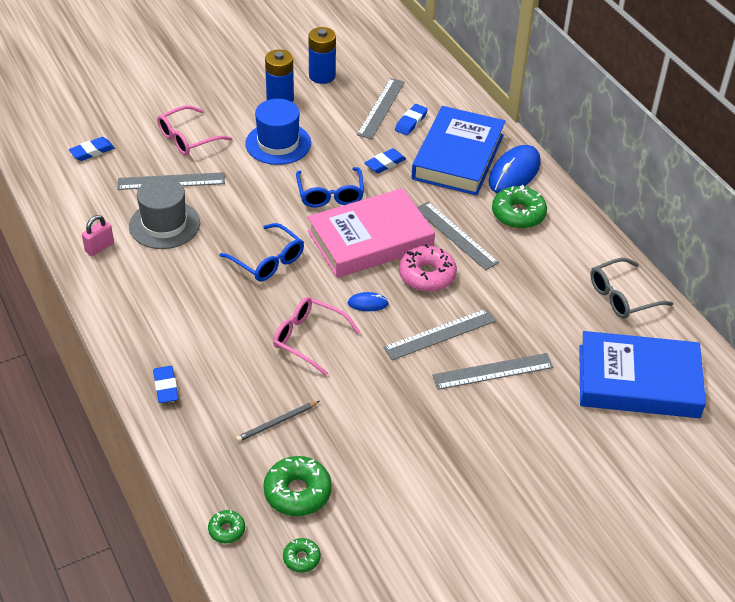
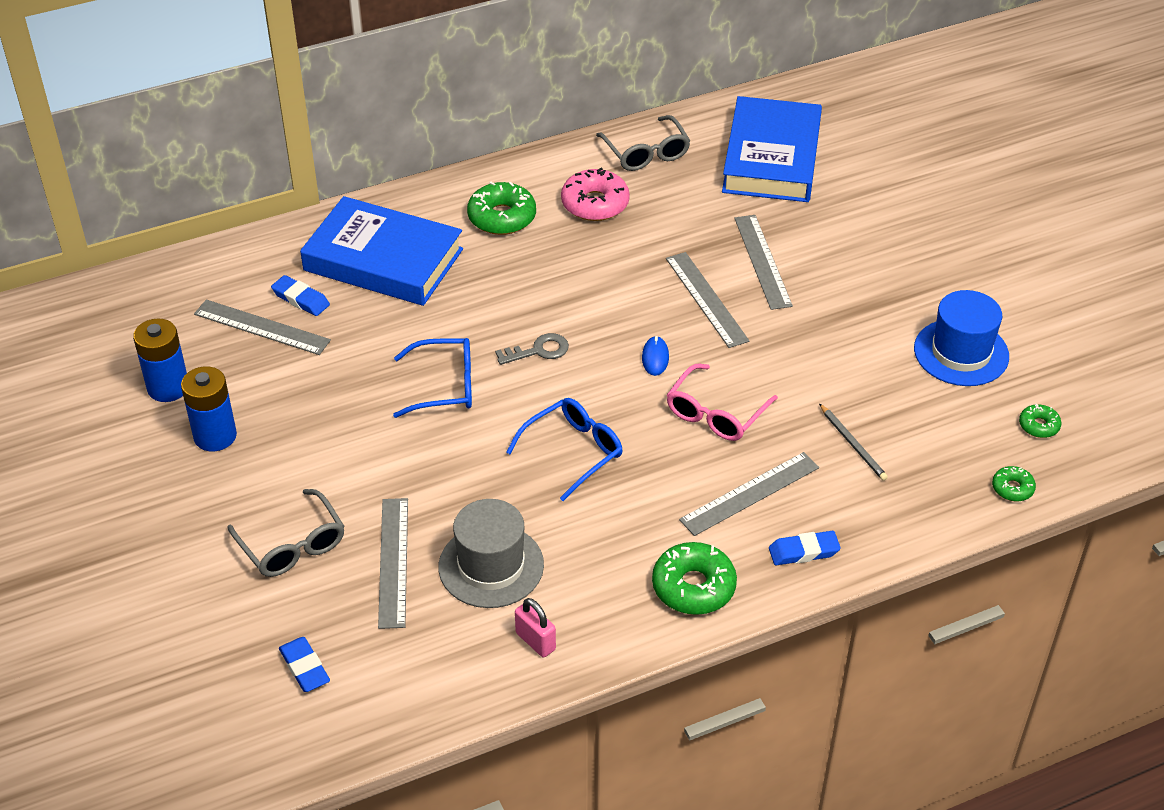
camera: 85 degrees left, 0 degrees up
pink glasses [157,105,232,155] -> grey glasses [227,489,344,577]
blue hat [245,99,311,165] -> blue hat moved to [914,290,1009,386]
green donut [263,456,332,516] -> green donut moved to [652,542,737,615]
pink book [307,188,435,278] -> grey key [495,333,569,365]
blue eraser [364,148,406,173] -> none
pink donut [399,244,457,292] -> pink donut moved to [561,168,630,221]
grey ruler [417,202,499,270] -> grey ruler moved to [679,452,819,536]
blue mouse [489,145,541,193] -> none

